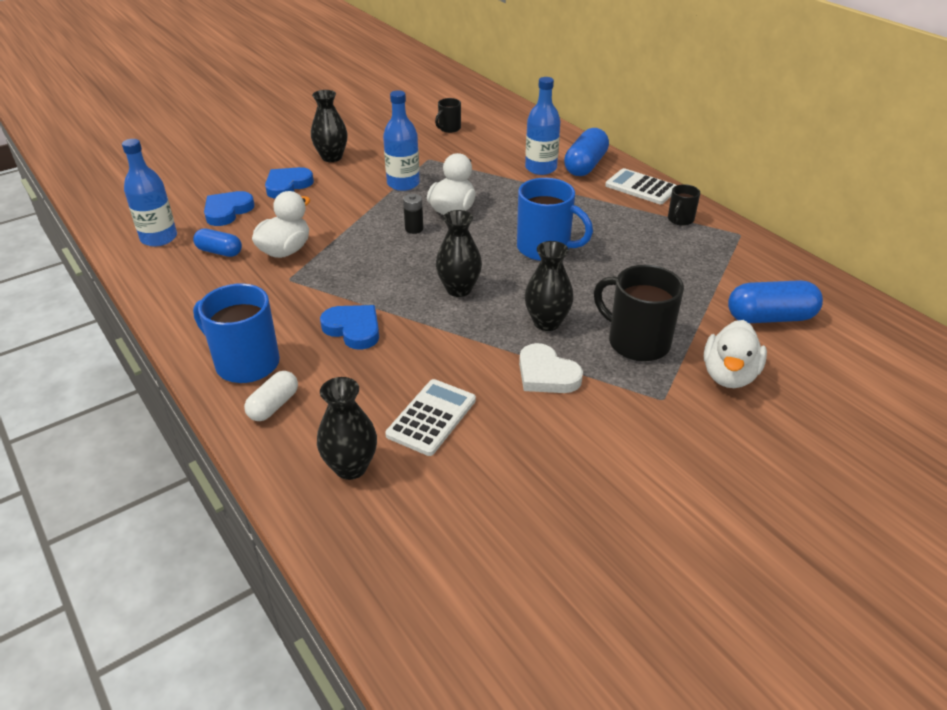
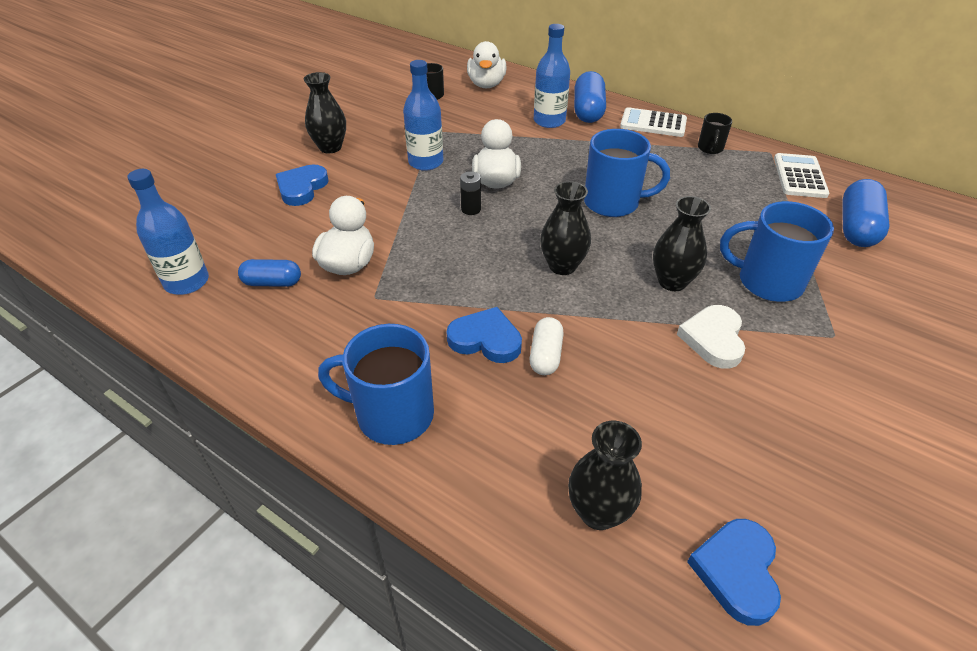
camera: 20 degrees left, 5 degrees up
blue heart [204,191,255,226] -> blue heart moved to [687,519,781,626]
white capsule [244,371,298,421] -> white capsule moved to [530,317,564,375]
white calculator [385,379,476,456] -> white calculator moved to [774,153,829,198]
white heart [519,343,583,393] -> white heart turned 75 degrees clockwise [677,305,745,369]
black mug [594,265,684,362] -> blue mug [720,201,834,302]
white duck [704,320,767,388] -> white duck moved to [467,41,507,88]
blue capsule [728,280,823,323] -> blue capsule turned 45 degrees counterclockwise [842,179,890,247]

